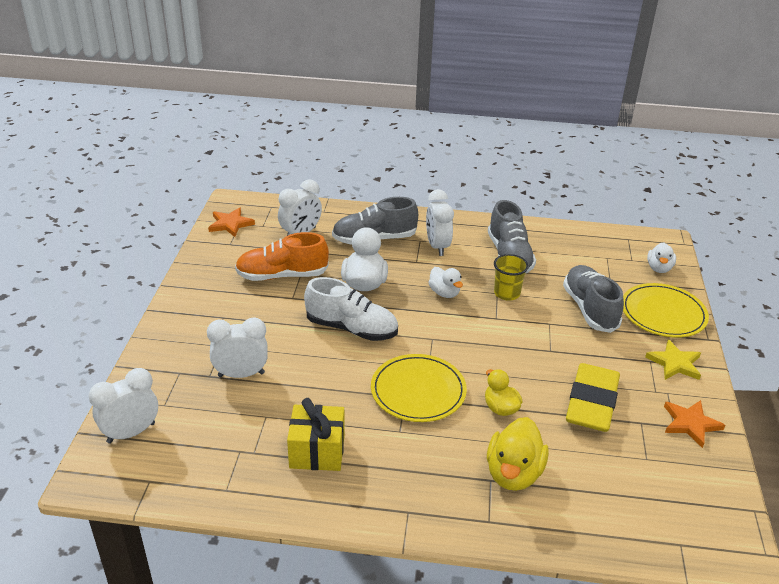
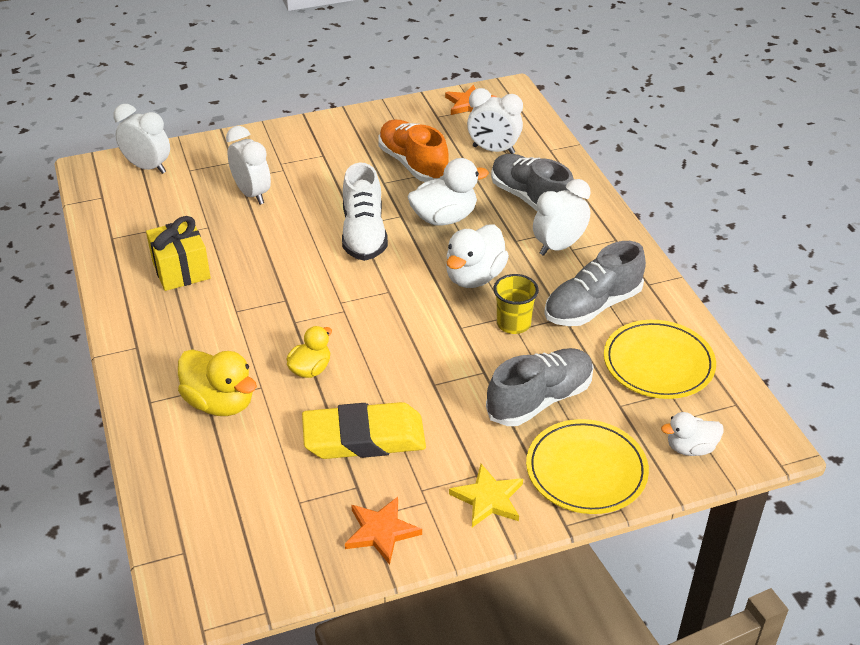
camera: 65 degrees right, 5 degrees up
yellow plate [371,354,467,422] -> yellow plate moved to [604,320,716,399]
white duck [428,267,463,298] -> white duck [446,224,509,288], size x1.61
yellow duck [487,417,549,491] -> yellow duck turned 135 degrees counterclockwise [178,349,257,416]

